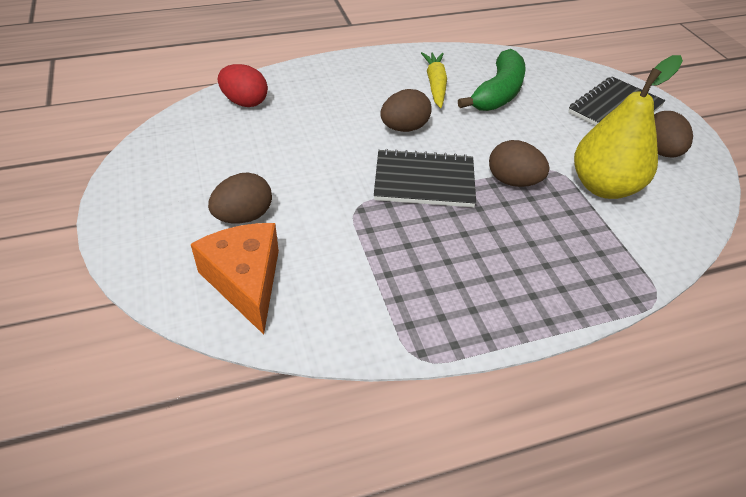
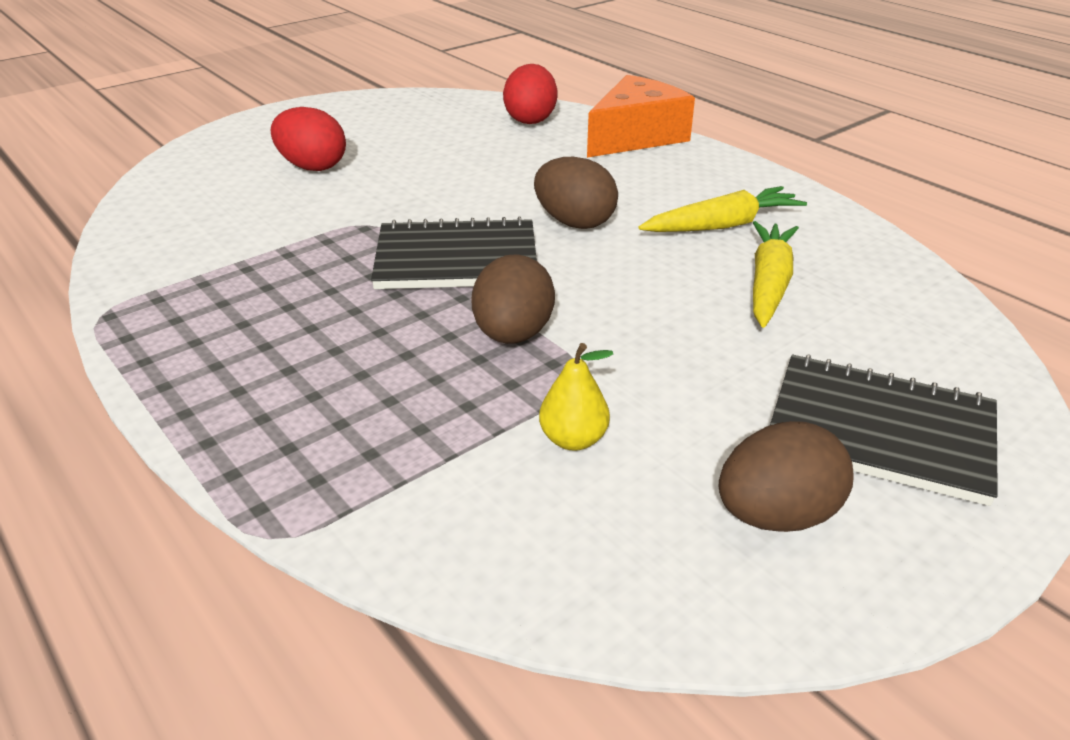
camera: 70 degrees right, 10 degrees down
orange cheese [191,223,279,335] -> orange cheese moved to [587,75,695,158]
brown egg [208,172,272,224] -> red egg [271,107,346,171]
black notebook [374,149,476,208] -> black notebook turned 75 degrees counterclockwise [371,216,537,289]
green banana [458,49,526,111] -> yellow carrot [753,221,799,328]
yellow pear [574,55,683,199] -> yellow pear [539,343,613,451], size x0.43

